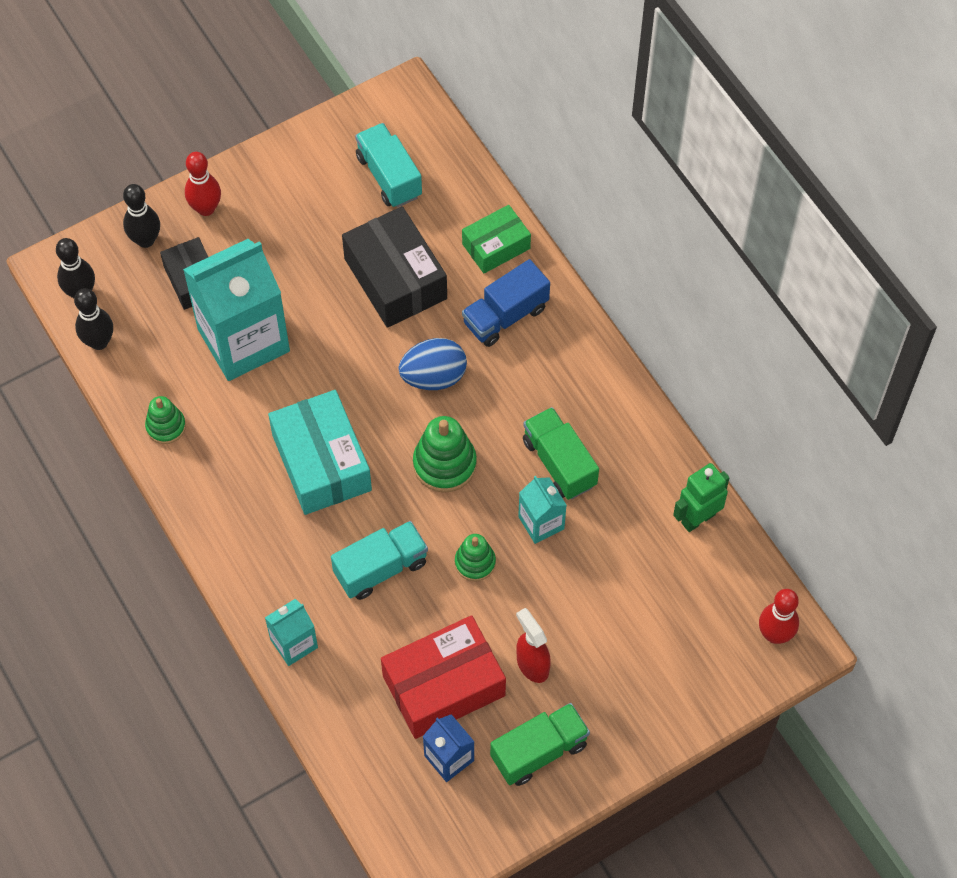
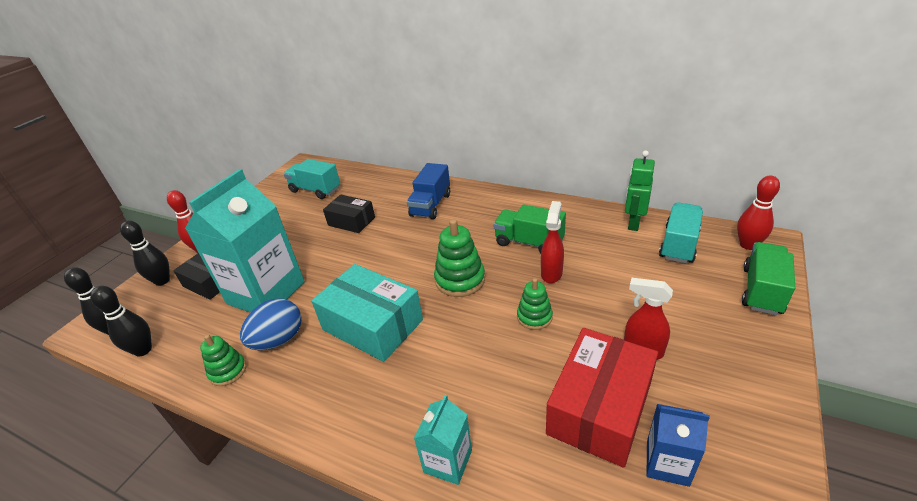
camera: 30 degrees left, 25 degrees down
turquoise truck [331,521,428,600] -> turquoise truck moved to [659,202,703,263]
black box [342,206,447,328] -> black box [323,195,375,233], size x0.61
blue egg [399,338,467,390] -> blue egg moved to [240,298,302,350]
green box [462,205,531,274] -> none
green truck [490,703,590,786] -> green truck moved to [742,242,795,315]
turquoise carton [518,476,567,544] -> red spray bottle [541,201,564,283]

